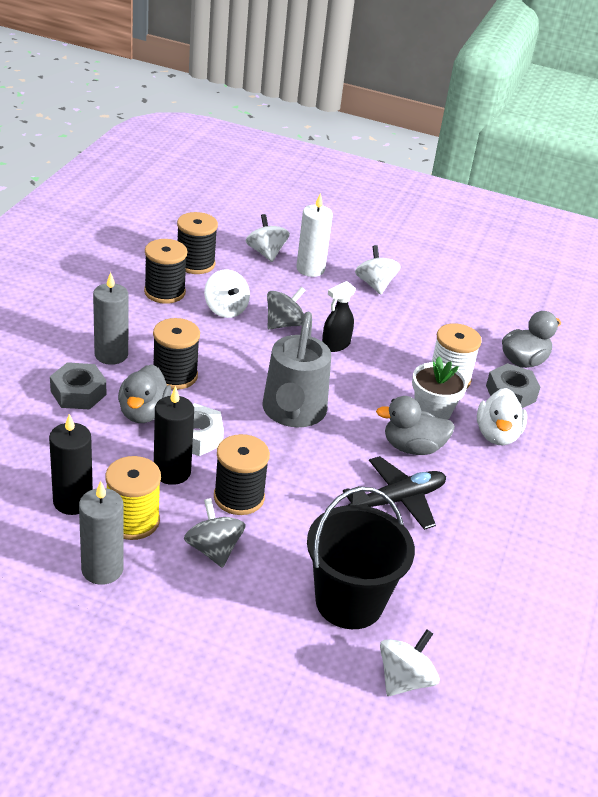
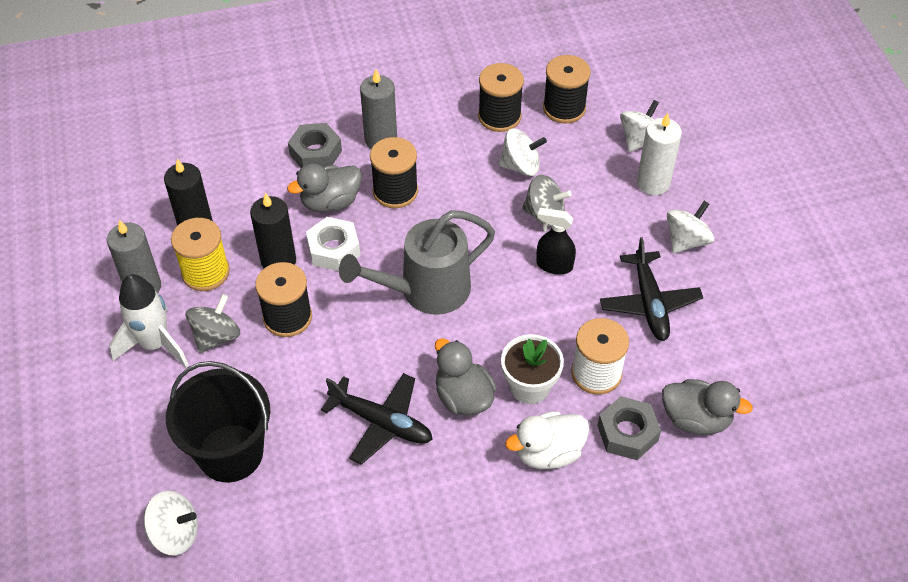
camera: 60 degrees right, 15 degrees up
white spinning top [204,269,250,318] -> white spinning top turned 120 degrees counterclockwise [499,129,547,176]
none -> white rocket [109,274,189,367]
none -> black plane [600,237,703,341]

